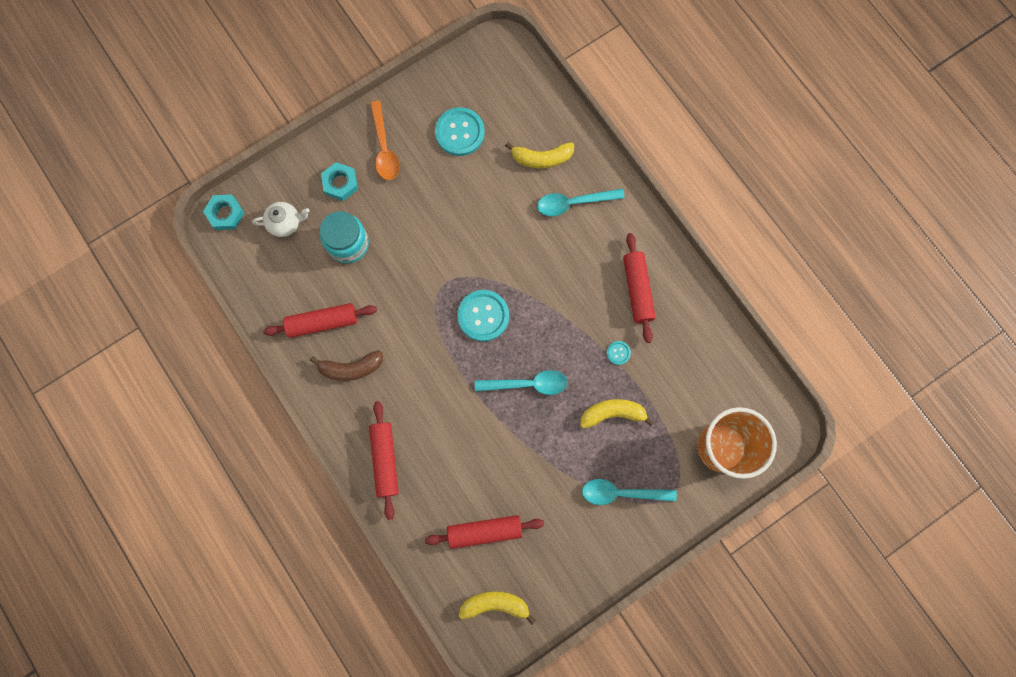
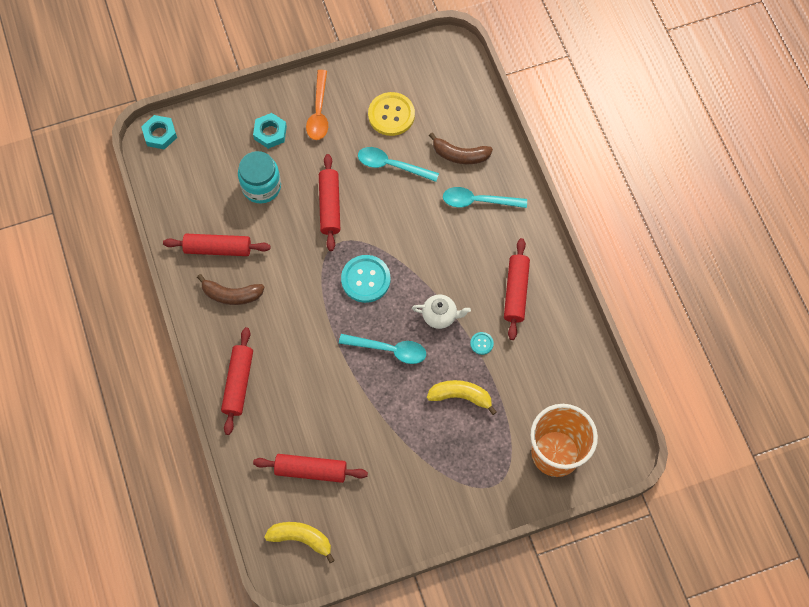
camera: 15 degrees right, 10 degrees down
white teapot [252,202,309,237] -> white teapot moved to [412,295,471,329]
turquoise button [435,107,485,156] -> yellow button [368,92,415,136]
yellow banana [505,142,574,168] -> brown banana [429,133,493,164]
turquoise spoon [582,479,677,505] -> turquoise spoon moved to [358,147,439,182]
none -> red rolling pin [319,154,340,251]

